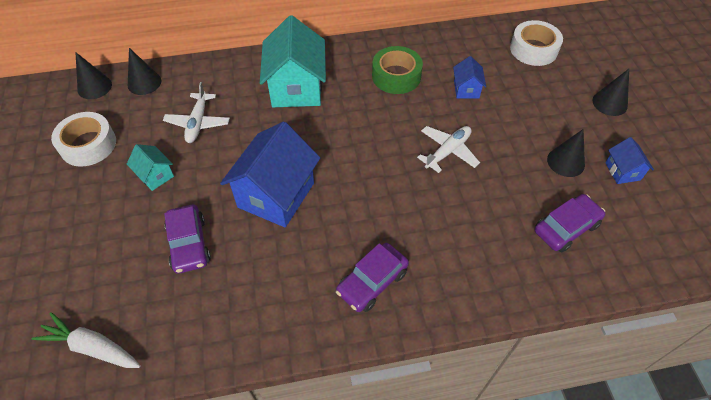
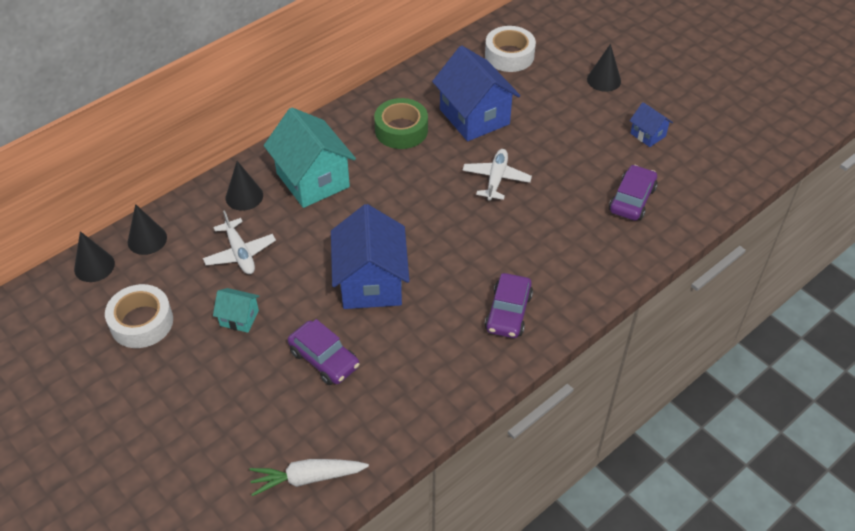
camera: 30 degrees left, 5 degrees down
blue house [453,56,486,98] -> blue house [432,46,520,141], size x2.09
black cone [547,129,585,177] -> black cone moved to [226,161,263,211]

